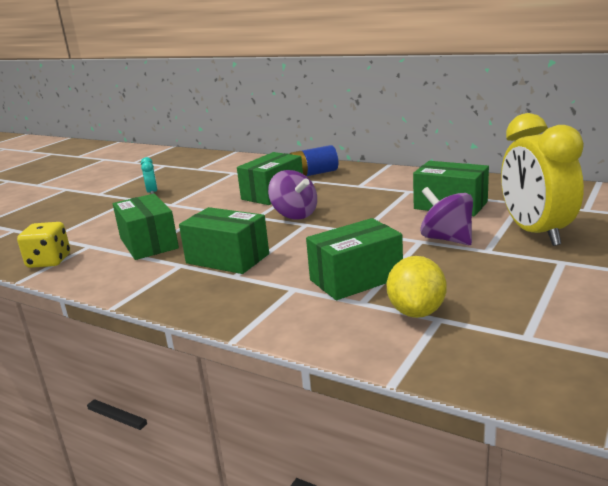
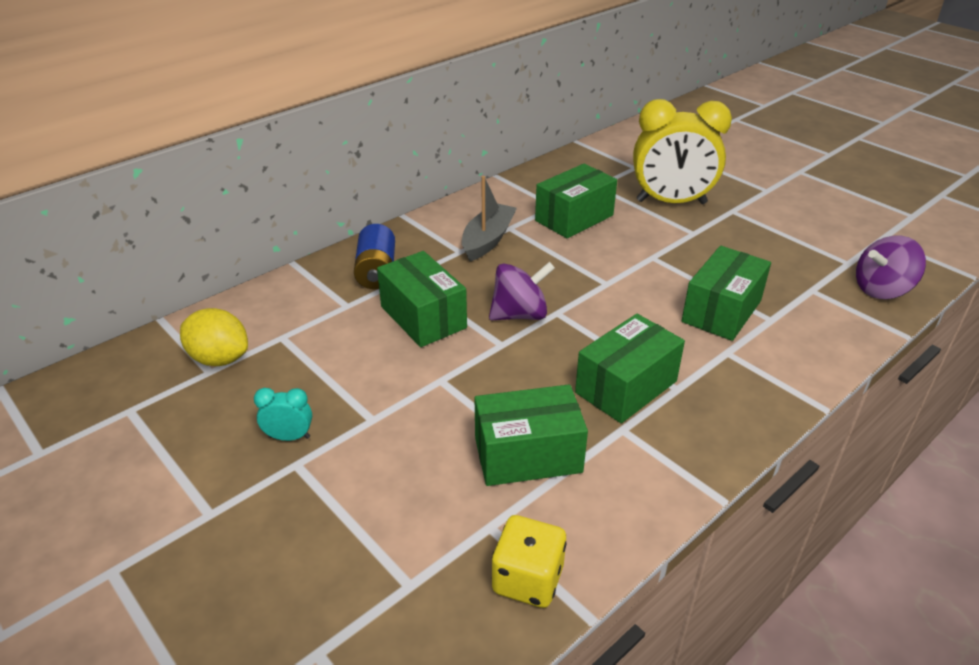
camera: 75 degrees left, 15 degrees up
green box [306,218,403,300] -> green box turned 45 degrees clockwise [682,246,771,341]
yellow lemon [387,256,447,318] -> yellow lemon moved to [180,308,248,366]
purple spinning top [420,187,473,245] -> purple spinning top moved to [856,236,926,299]
none -> grey boat [462,176,517,261]

